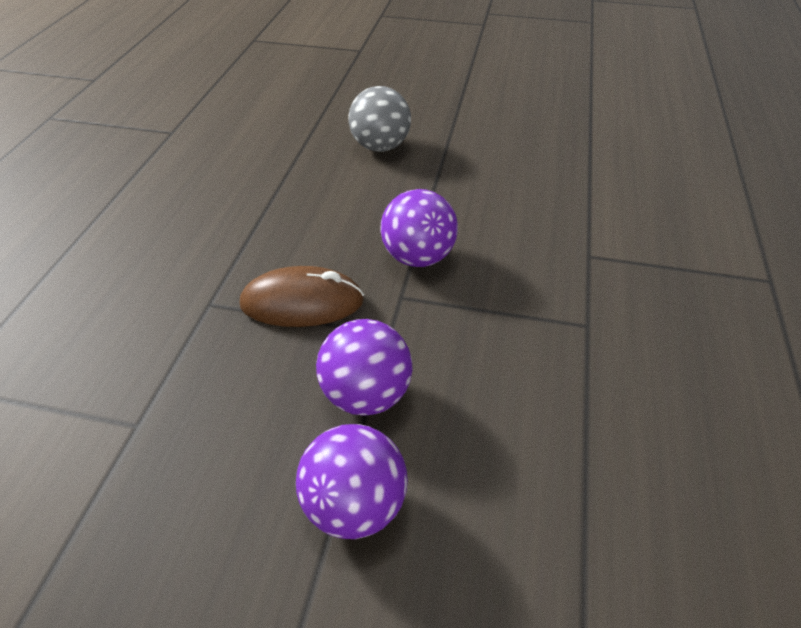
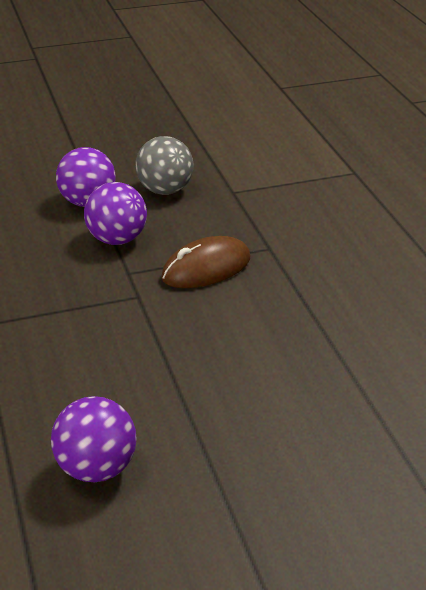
camera: 150 degrees right, 10 degrees down
grey ball [348,86,411,152] -> grey ball moved to [135,136,194,195]
purple ball [381,189,458,267] -> purple ball moved to [51,396,137,482]

